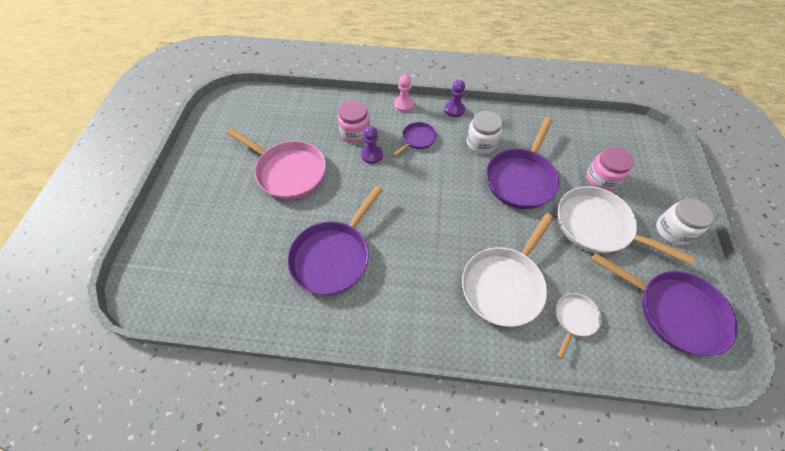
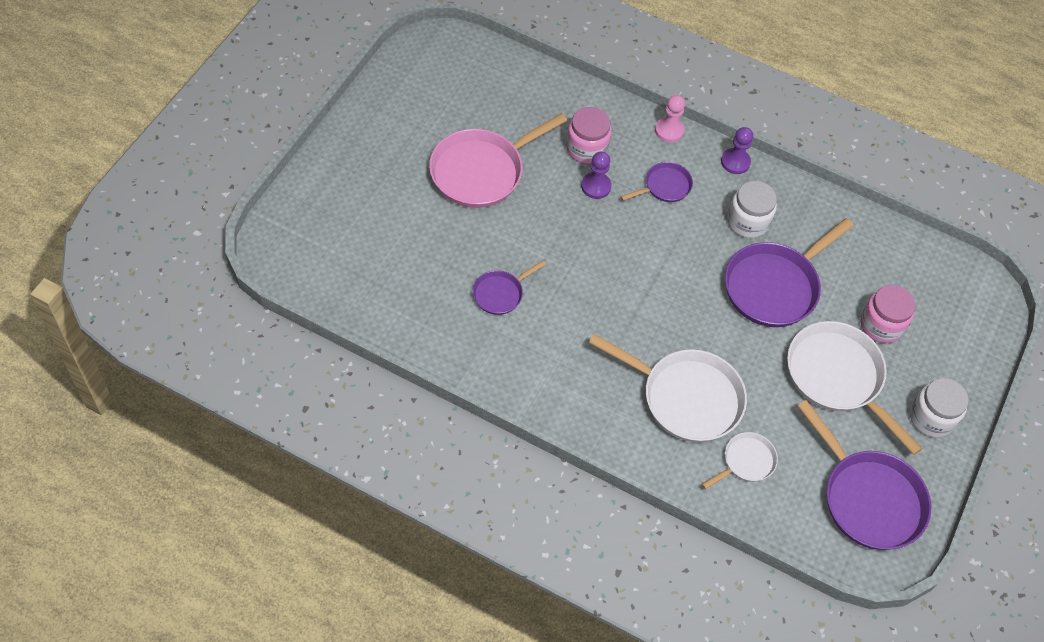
camera: 15 degrees right, 0 degrees up
pink pan [227,128,326,200] -> pink pan turned 90 degrees clockwise [429,113,567,208]
purple pan [287,186,383,295] -> purple pan [473,260,546,315], size x0.51
white pan [462,213,554,327] -> white pan turned 120 degrees counterclockwise [589,334,747,442]

